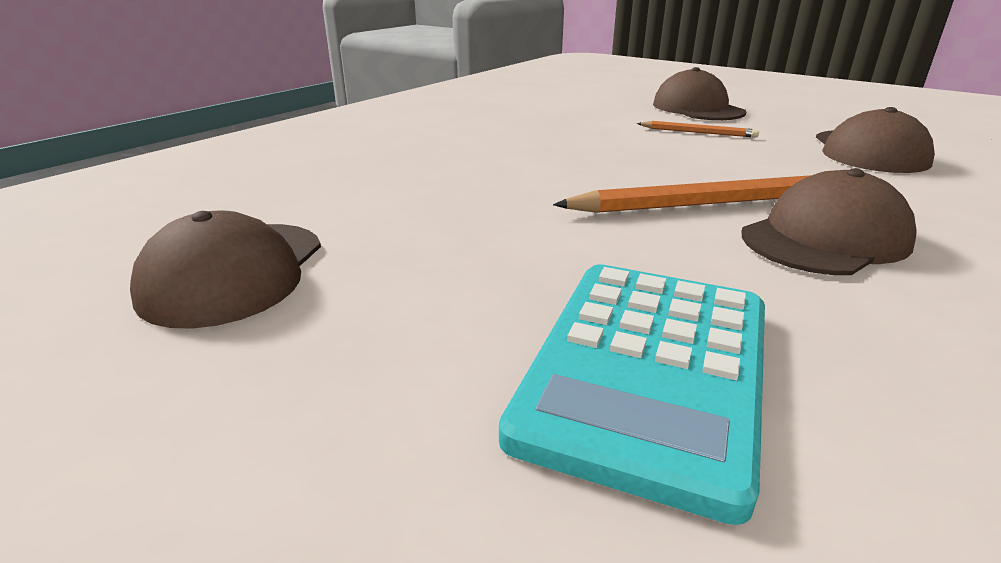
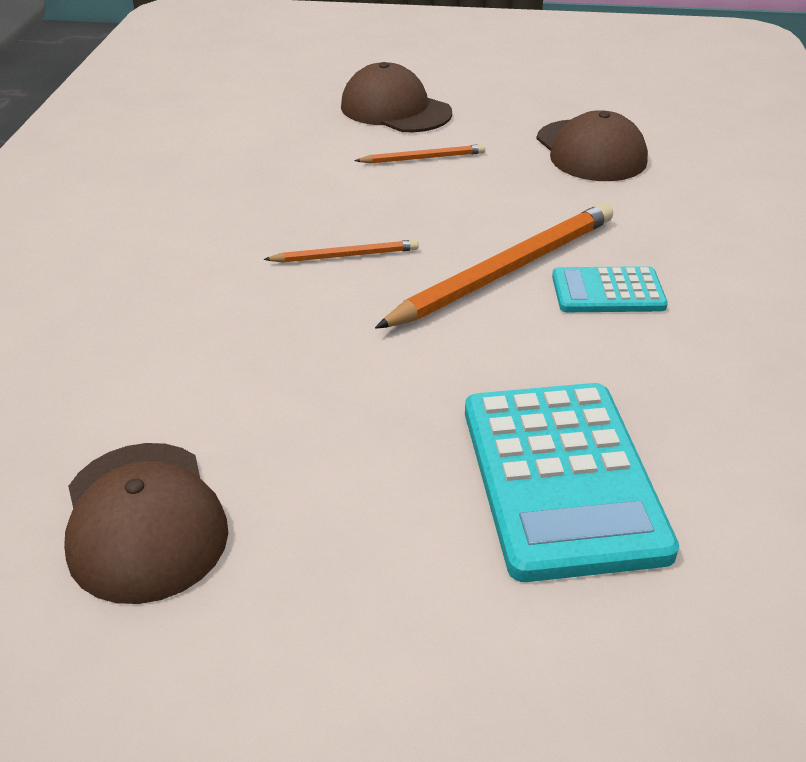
camera: 30 degrees left, 10 degrees up
brown cap [742,168,917,275] -> turquoise calculator [552,266,668,312]
none -> orange pencil [264,240,418,263]

